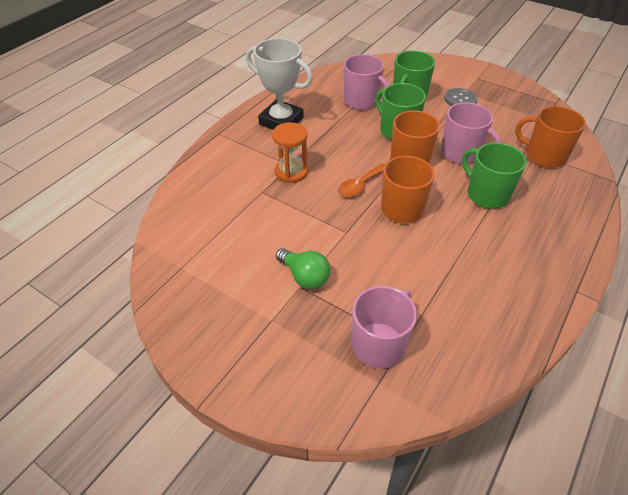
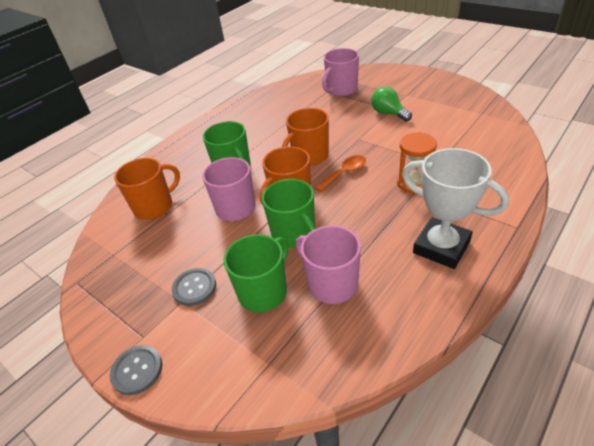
camera: 170 degrees left, 5 degrees down
orange mug [515,106,586,168] -> orange mug turned 75 degrees counterclockwise [114,158,180,220]
none -> grey button [110,345,162,395]

